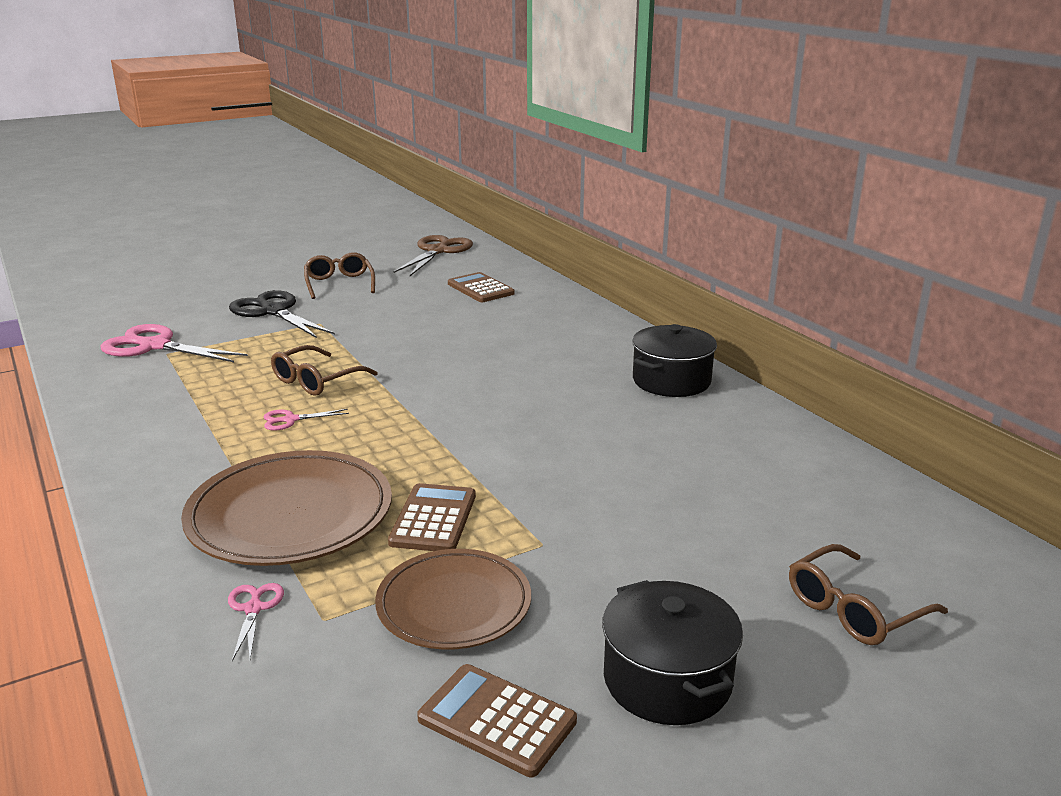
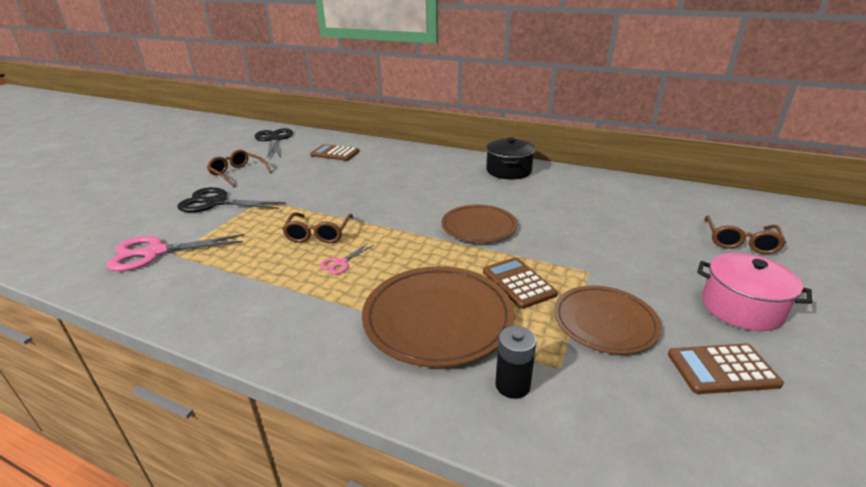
camera: 35 degrees left, 5 degrees up
pink scissors [228,583,284,661] -> black battery [496,326,537,399]
brown scissors [394,235,473,276] -> black scissors [254,128,293,158]
black pot [602,580,743,725] -> pink pot [697,253,812,331]
none -> brown plate [441,205,517,243]

